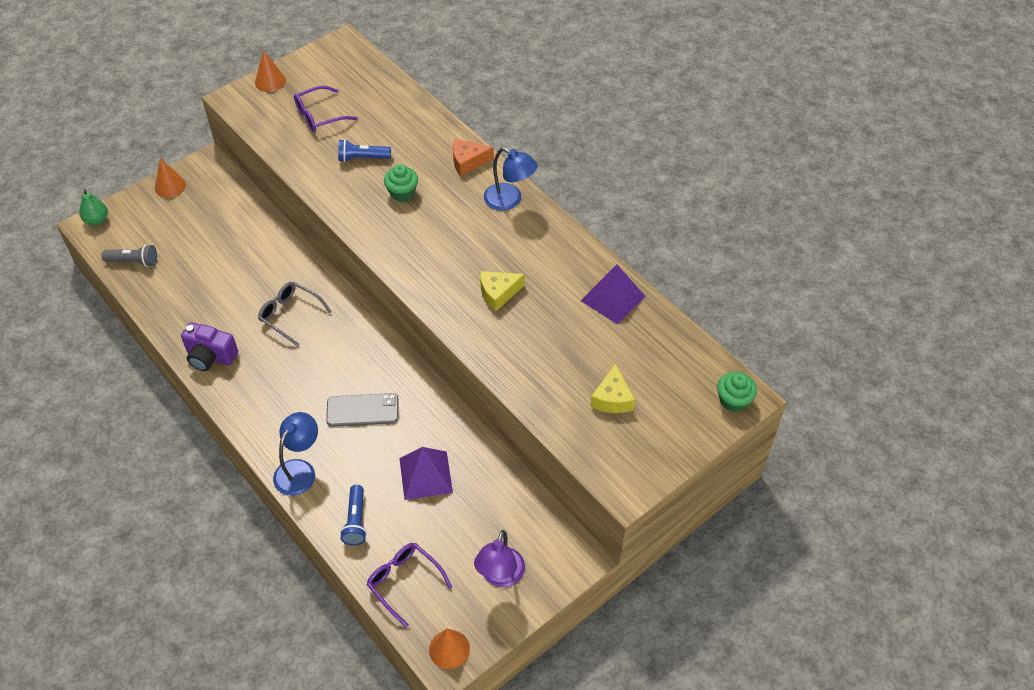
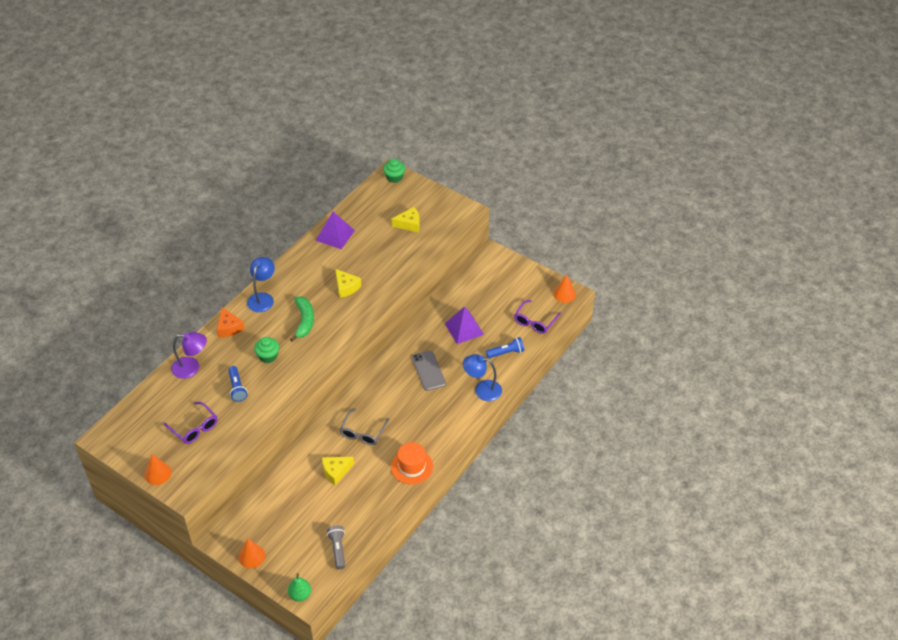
camera: 105 degrees left, 5 degrees down
purple camera [181,322,238,371] -> orange hat [391,442,433,485]
purple lamp [474,530,525,587] -> purple lamp moved to [171,332,207,379]
none -> green banana [290,296,314,342]
none -> yellow cheese [322,457,354,485]

